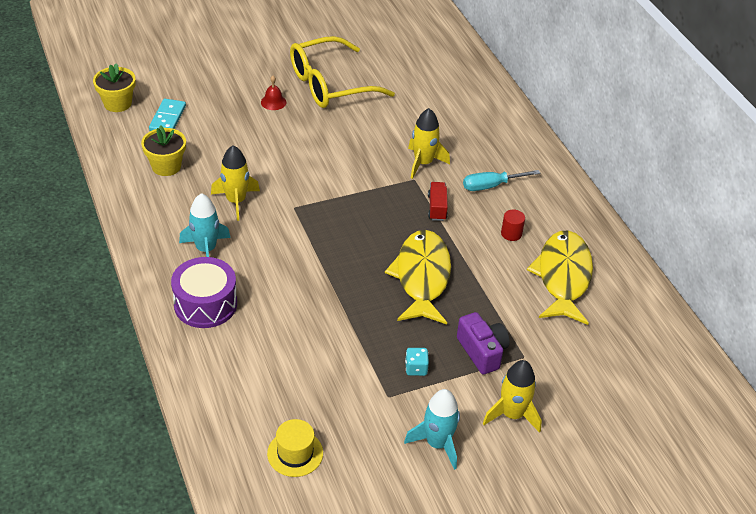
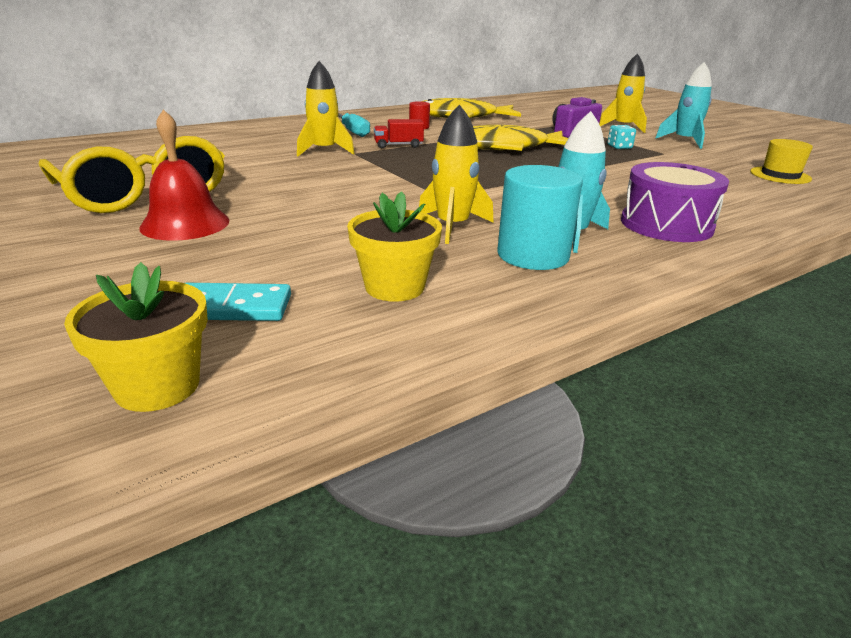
camera: 100 degrees left, 15 degrees down
red bell [261,76,286,110] -> red bell [139,109,229,241], size x1.84
none -> turquoise cylinder [497,165,583,270]

